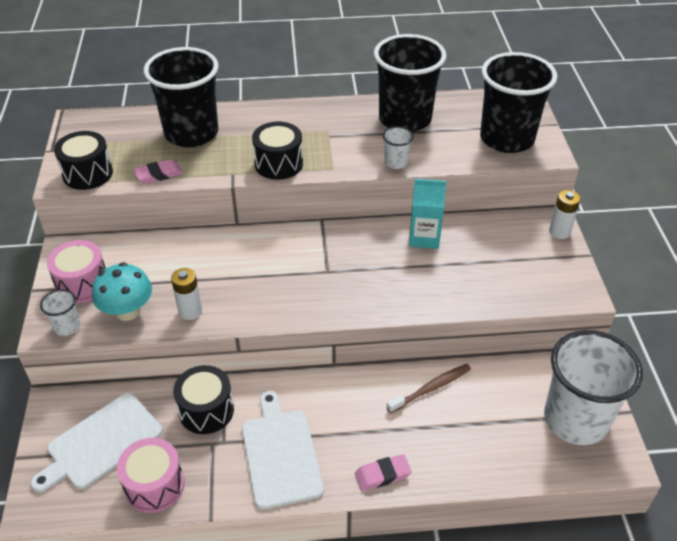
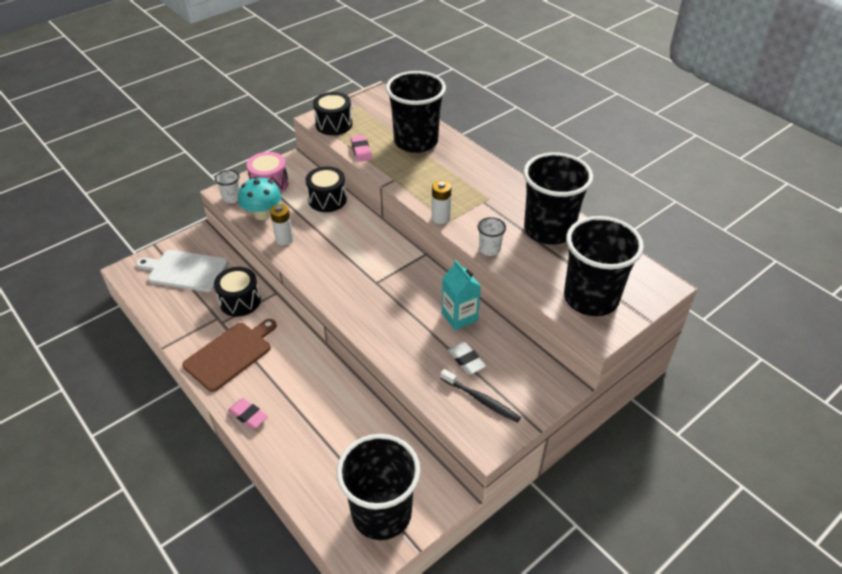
camera: 55 degrees right, 0 degrees up
pink drum [117,438,184,513] -> none
pink eraser [134,159,183,184] -> pink eraser turned 45 degrees clockwise [351,135,372,162]
white cutting board [242,391,324,510] -> brown cutting board [182,319,277,392]
black drum [252,122,303,180] -> black drum moved to [306,167,347,212]
brown toothbrush [386,364,471,413] -> none
white cup [544,330,643,445] -> black cup [336,434,421,540]
white battery [549,190,581,239] -> white battery moved to [432,180,451,224]
none -> black toothbrush [440,369,521,423]
none -> white eraser [448,342,486,374]

